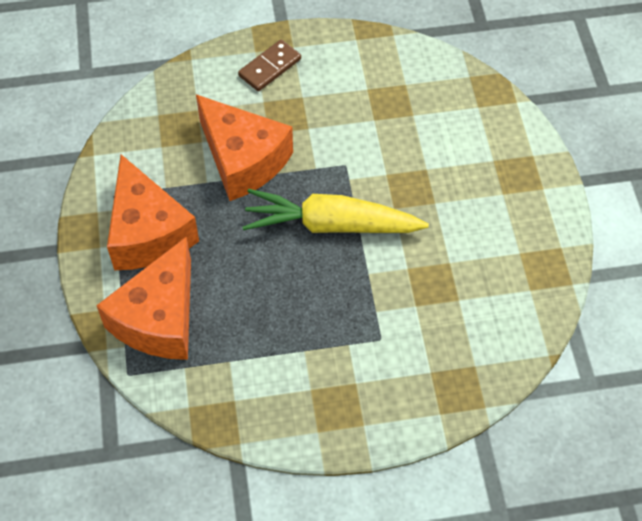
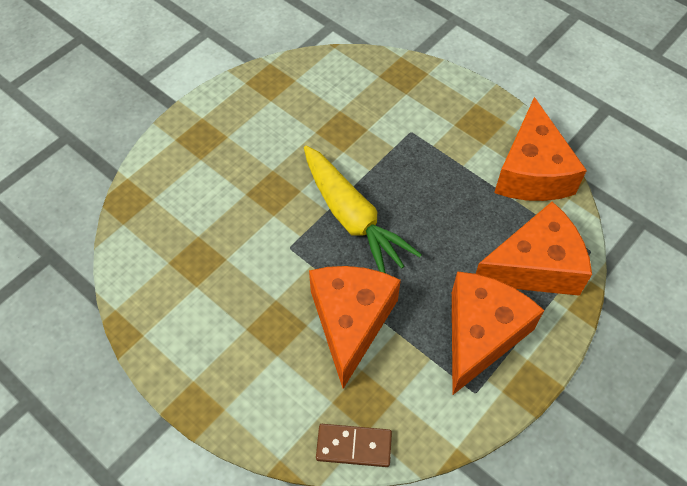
camera: 130 degrees left, 0 degrees up
brown domino [238,39,301,91] -> brown domino moved to [316,424,392,467]
none -> orange cheese [494,97,587,201]

